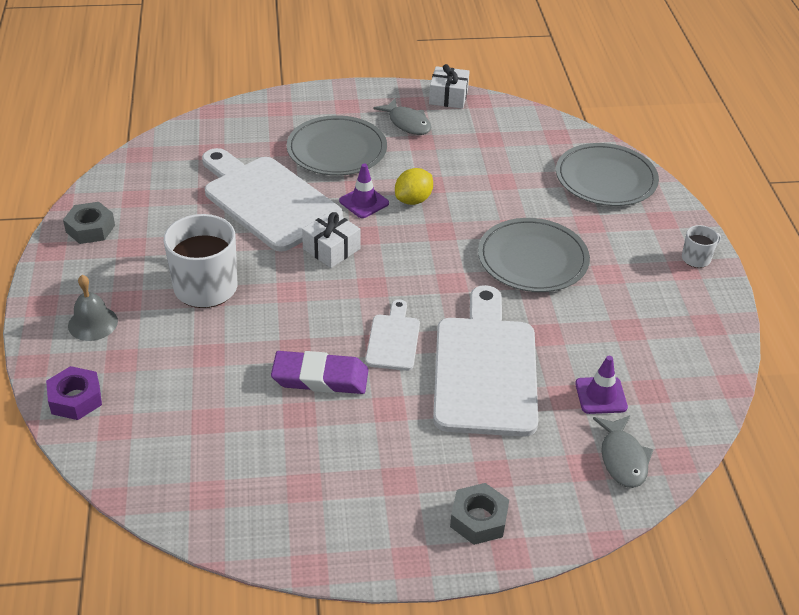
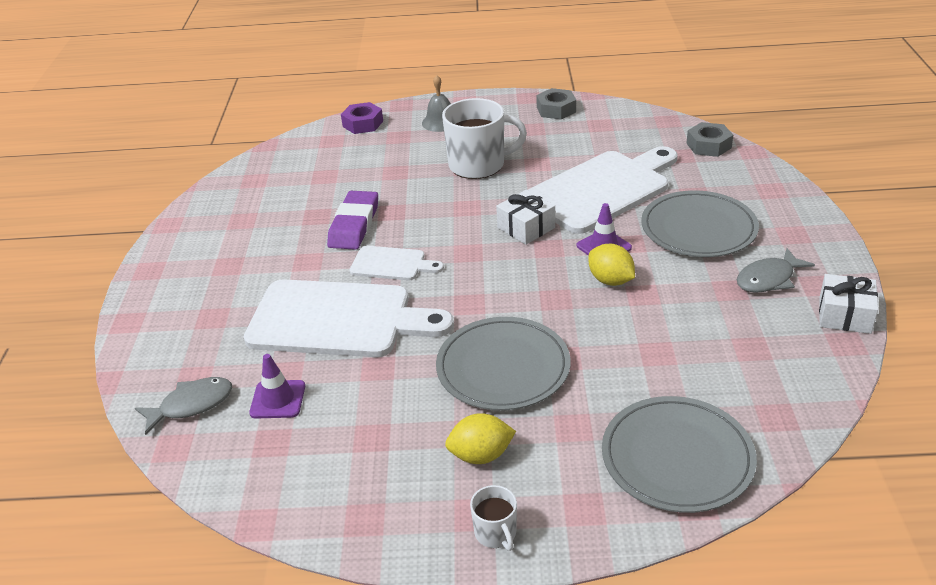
camera: 100 degrees right, 5 degrees down
grey nut [450,483,509,545] -> grey nut moved to [686,122,733,157]
grey fish [593,415,654,488] -> grey fish turned 150 degrees clockwise [135,377,232,435]
none -> yellow lemon [445,413,516,464]

